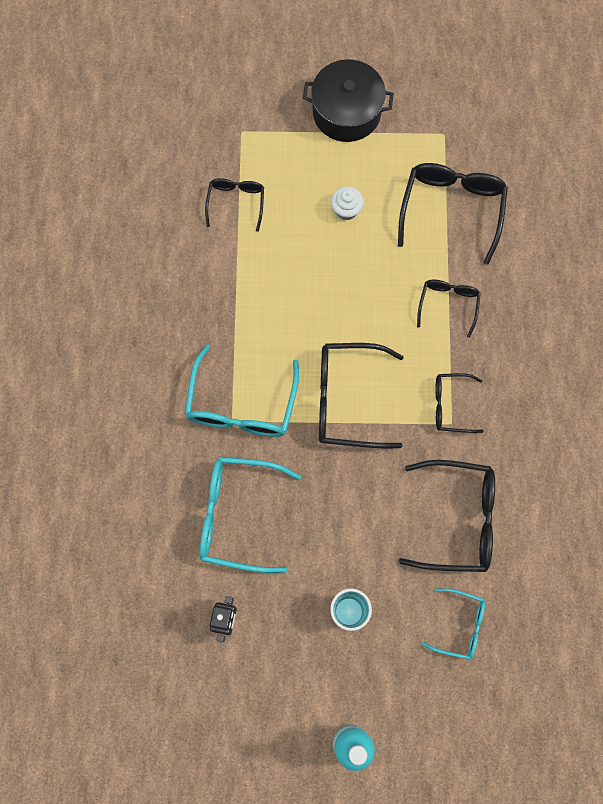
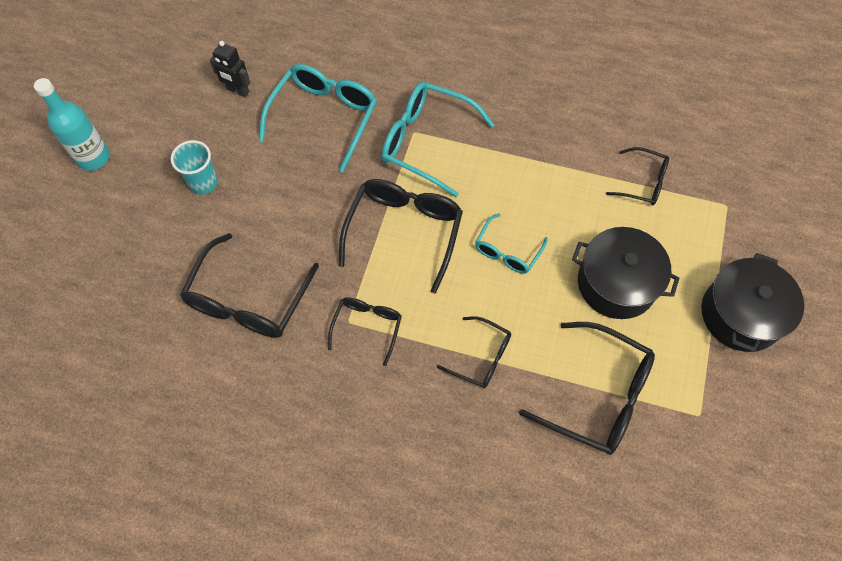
camera: 105 degrees right, 10 degrees down
white cupcake [331,186,364,220] -> black pot [572,227,680,319]
turquoise glasses [422,588,485,660] -> turquoise glasses moved to [475,213,548,274]

